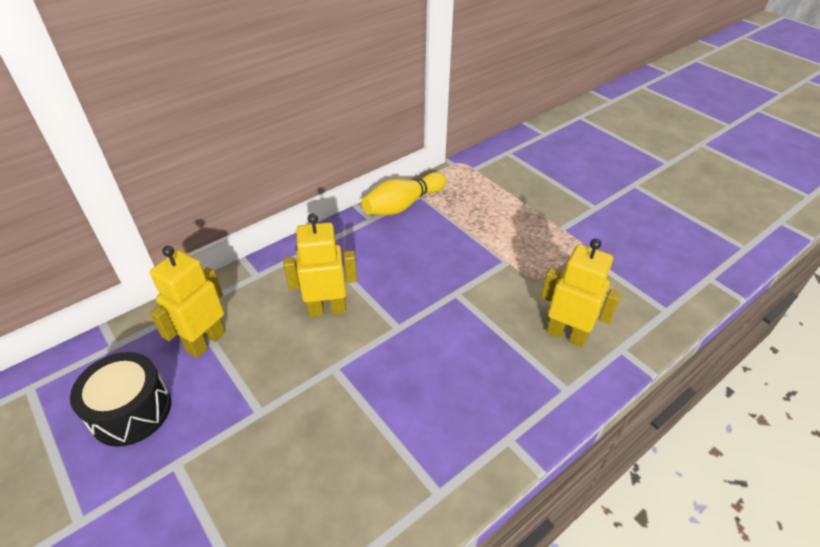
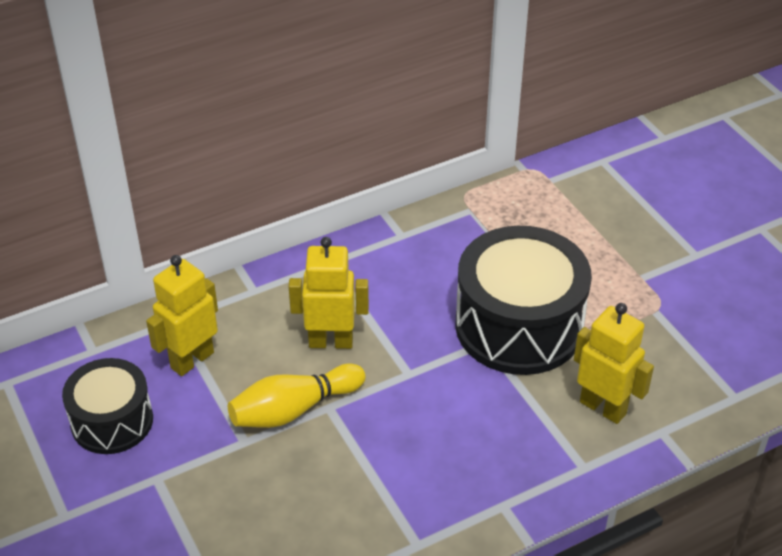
camera: 10 degrees right, 0 degrees up
yellow bowling pin [362,172,446,215] -> yellow bowling pin moved to [228,364,366,428]
none -> black drum [455,226,592,375]

